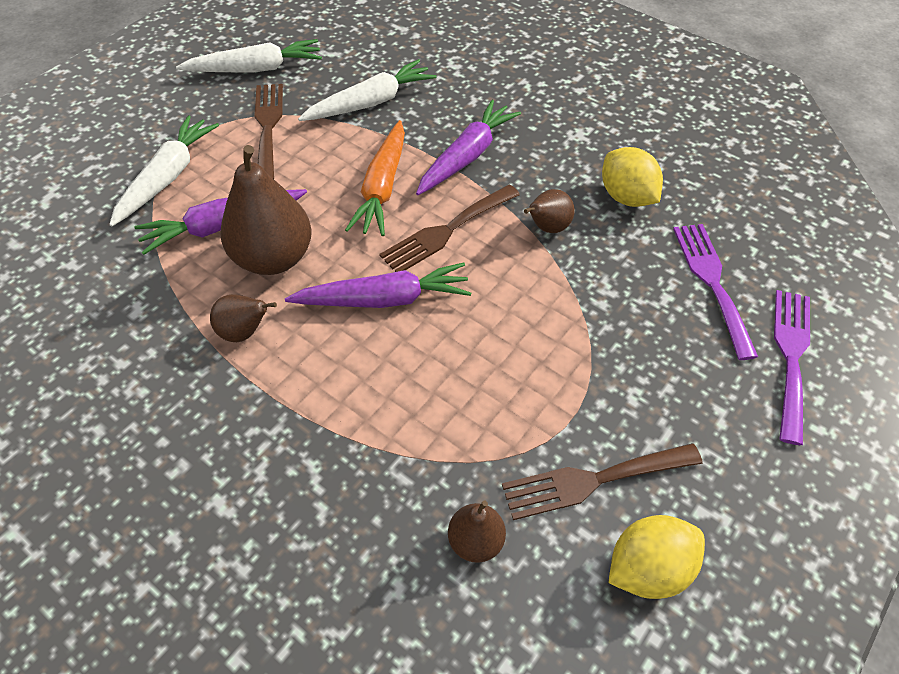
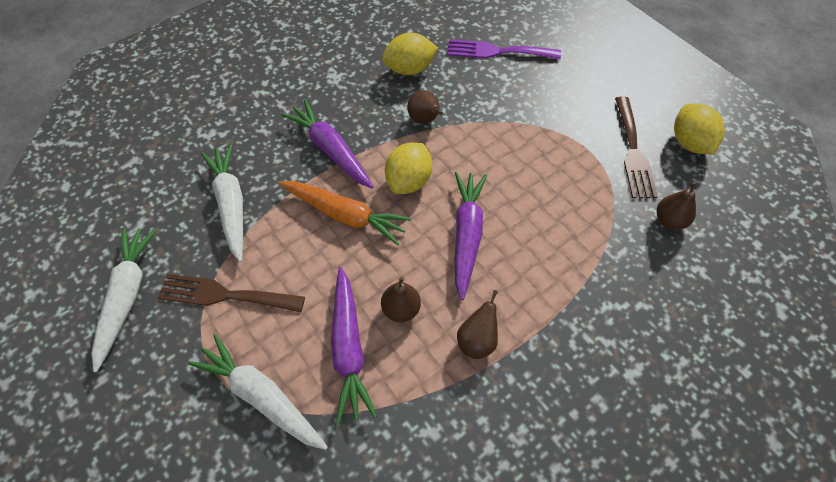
camera: 75 degrees left, 5 degrees up
brown pear [220,145,312,275] -> brown pear [381,277,421,322], size x0.52
brown fork [379,184,520,272] -> yellow lemon [385,142,432,194]
purple fork [774,290,810,445] -> none

